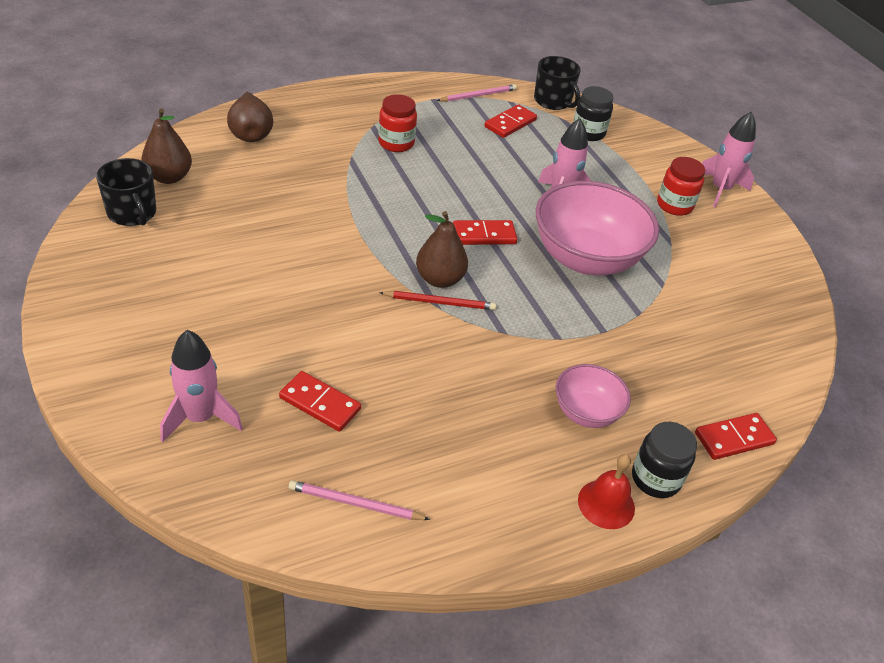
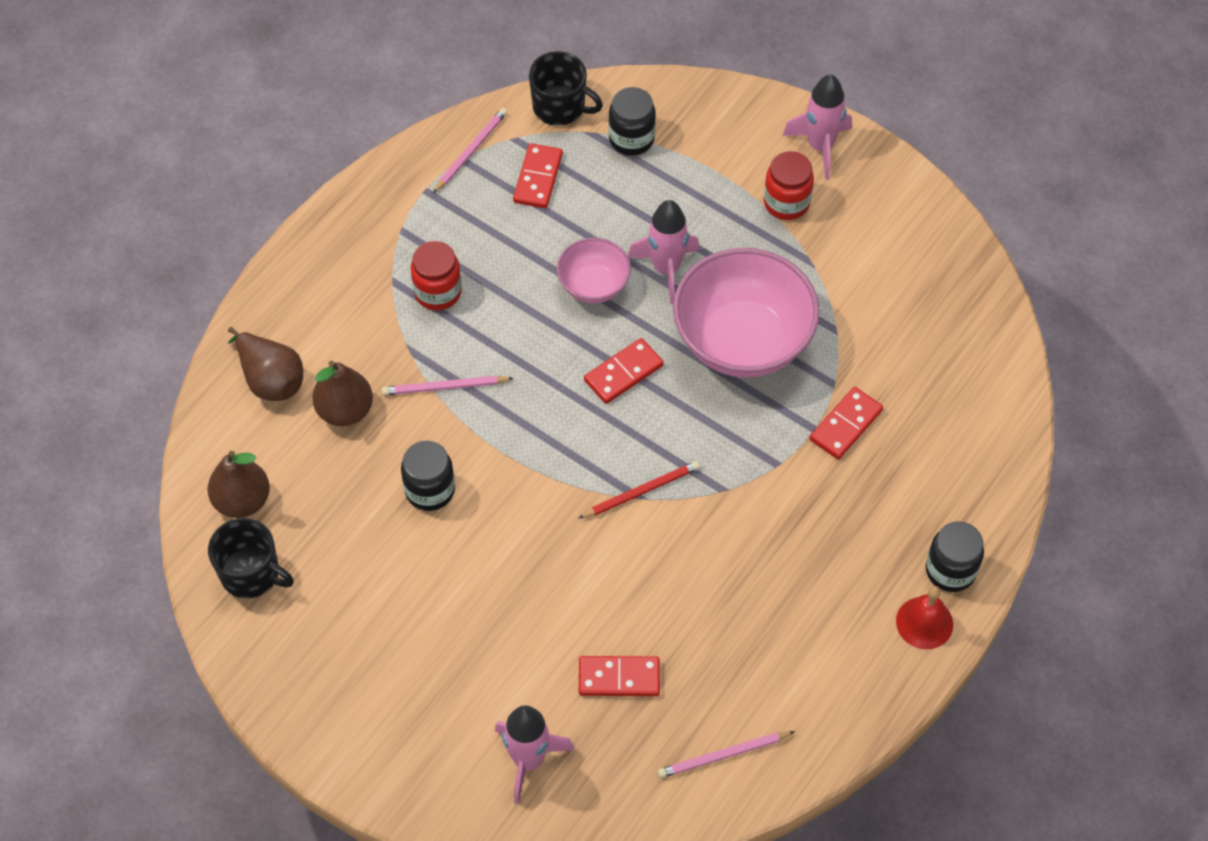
camera: 25 degrees left, 15 degrees up
brown pear [416,211,468,288] -> brown pear moved to [313,361,373,426]
pink bowl [556,364,631,428] -> pink bowl moved to [557,238,631,303]
red domino [695,413,777,460] -> red domino moved to [810,387,883,459]
none -> pink pencil [382,376,514,395]
none -> black jar [401,441,455,511]

